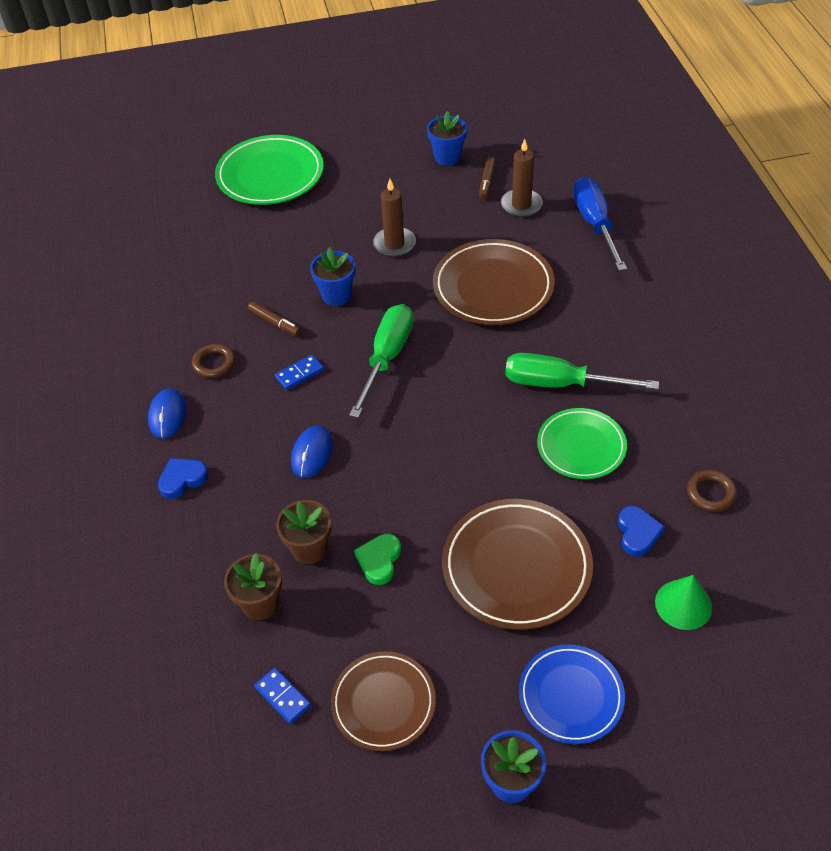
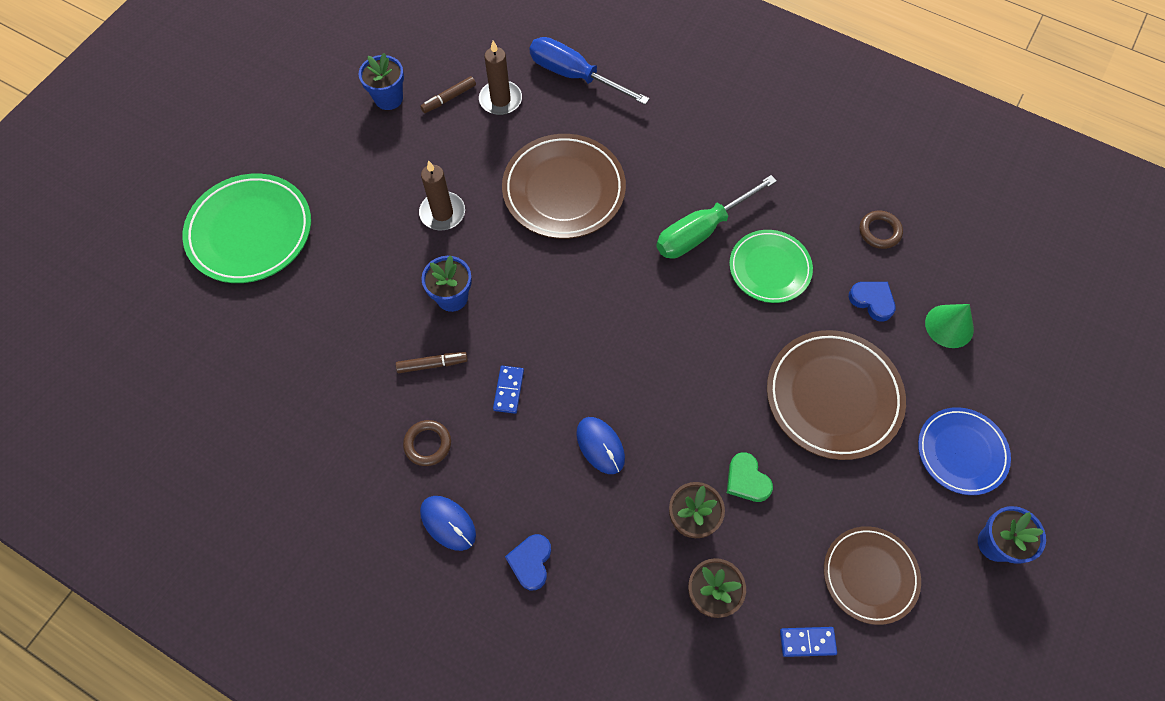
camera: 50 degrees left, 15 degrees up
green screwdriver [349,304,413,418] -> none
brown marker [479,157,496,199] -> brown marker turned 90 degrees clockwise [420,76,476,113]

